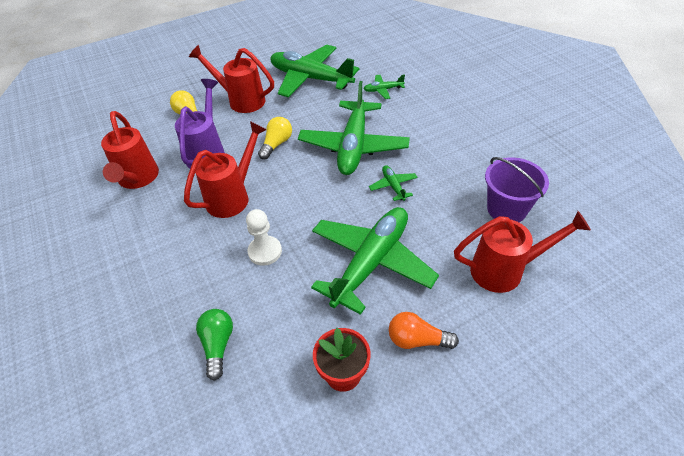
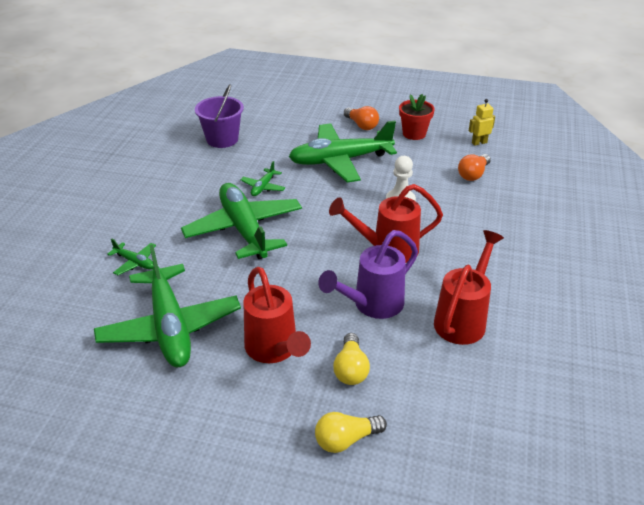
camera: 140 degrees left, 10 degrees down
green light bulb [196,309,233,381] -> orange light bulb [458,154,491,181]
yellow light bulb [258,117,292,160] -> yellow light bulb moved to [315,412,387,453]
green plane [298,81,410,175] -> green plane turned 75 degrees counterclockwise [181,183,302,259]
red watering can [454,211,591,293] -> none
none -> yellow robot [469,99,495,146]

